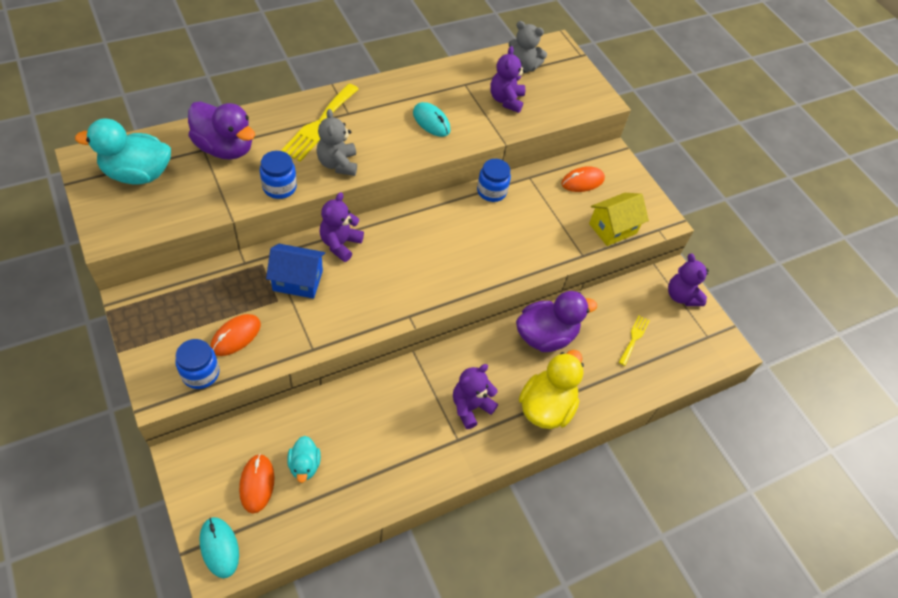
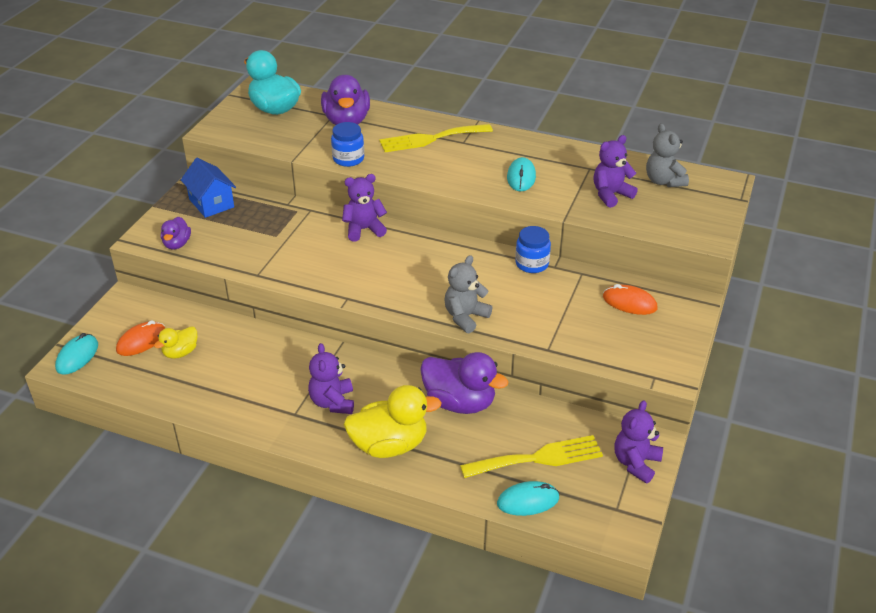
camera: 55 degrees right, 15 degrees down
blue jar [175,339,220,389] -> purple duck [161,217,191,250]
orange mouse [210,314,261,356] -> none
blue house [266,244,325,299] -> blue house moved to [181,158,236,218]
turquoise duck [287,436,321,483] -> yellow duck [154,326,197,359]
grey teddy bear [316,109,357,176] -> grey teddy bear moved to [444,255,492,333]
purple teddy bear [453,364,498,429] -> purple teddy bear turned 105 degrees counterclockwise [308,343,354,414]
yellow house [589,193,649,246] -> none
yellow fork [619,315,650,366] -> yellow fork [460,435,603,478], size x1.85
none -> turquoise mouse [497,481,559,516]

